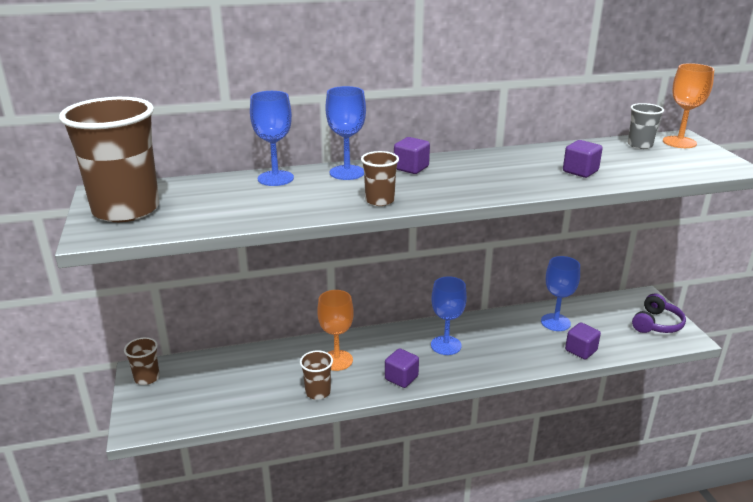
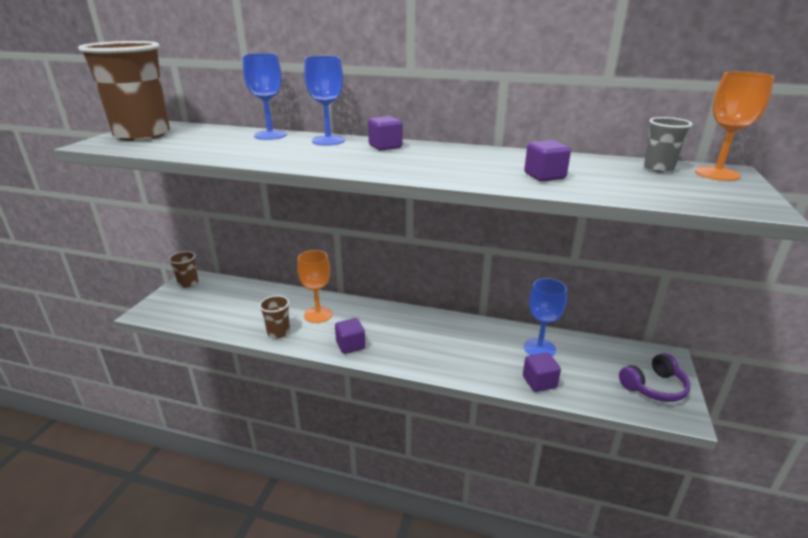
camera: 30 degrees right, 0 degrees up
brown cup [361,151,399,206] -> none
blue goblet [431,276,467,355] -> none

